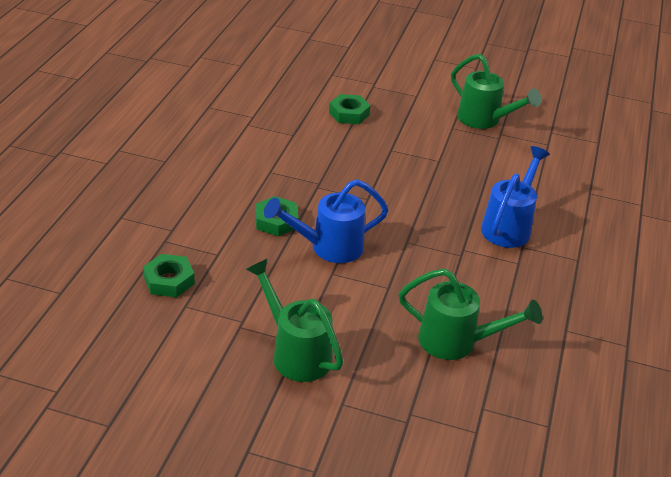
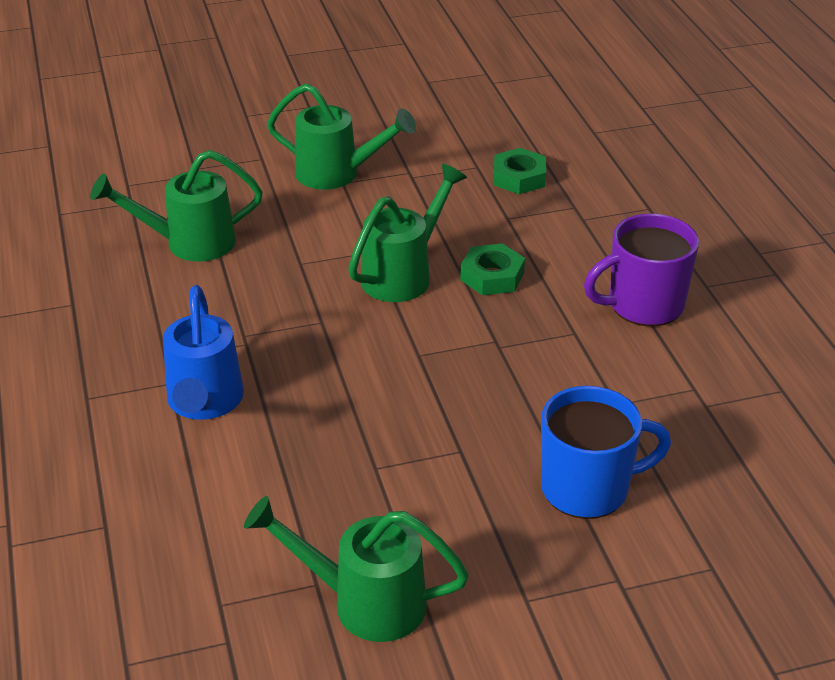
camera: 150 degrees right, 0 degrees up
blue watering can [264,179,389,263] -> green watering can [348,164,467,302]
green nut [329,94,370,124] -> blue mug [541,386,671,519]
none -> purple mug [584,214,699,327]

